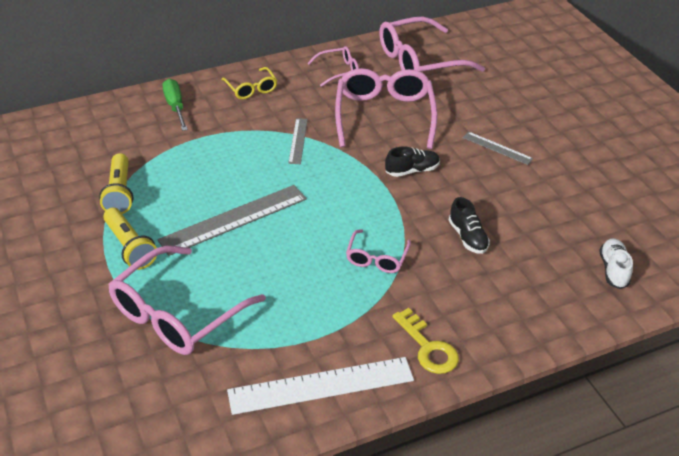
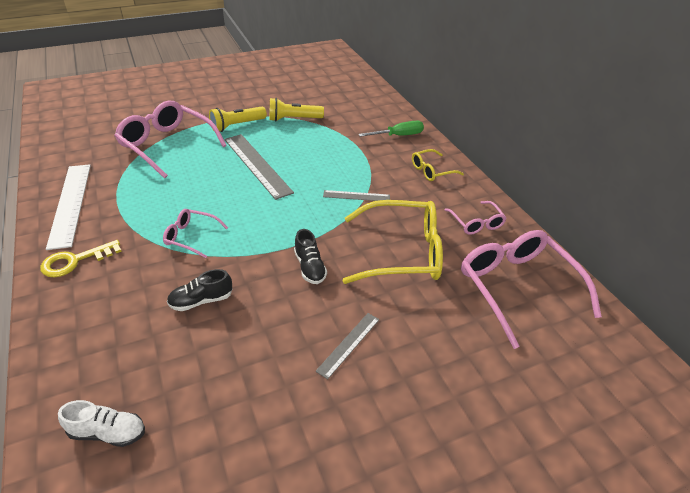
camera: 90 degrees right, 0 degrees up
pink glasses [335,68,437,149] -> yellow glasses [343,200,443,284]

